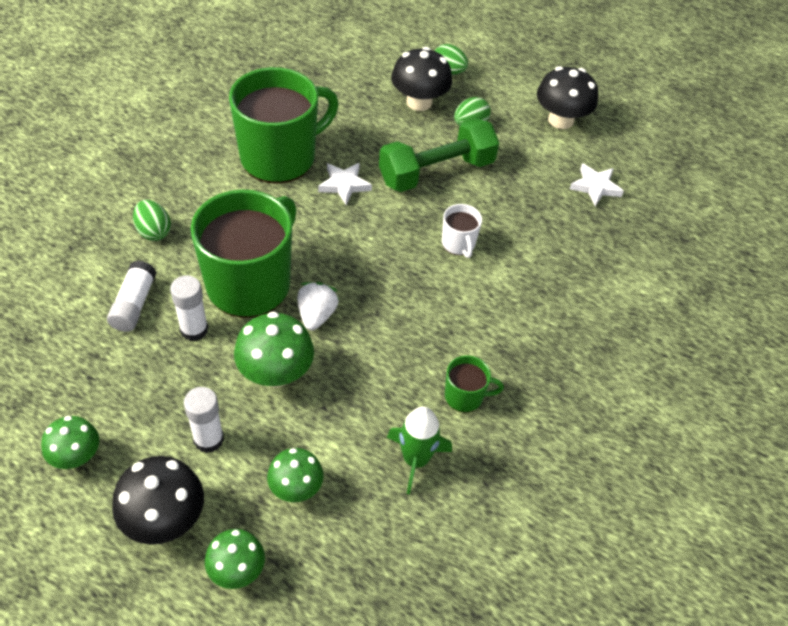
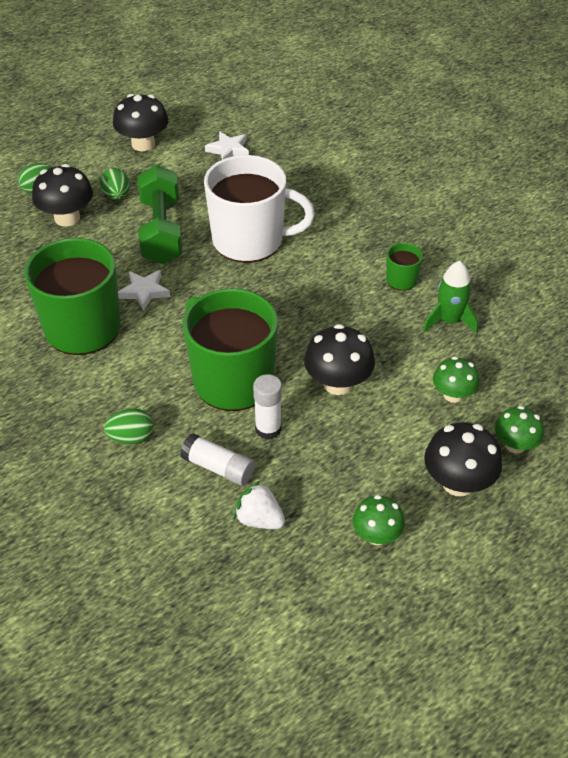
camera: 65 degrees left, 5 degrees down
white glue stick [184,387,224,453] -> none
green mushroom [234,311,314,388] -> black mushroom [304,324,375,395]
white strawberry [297,282,339,330] -> white strawberry moved to [234,481,285,529]
white mug [442,204,482,258] -> white mug [204,155,315,263], size x2.31

